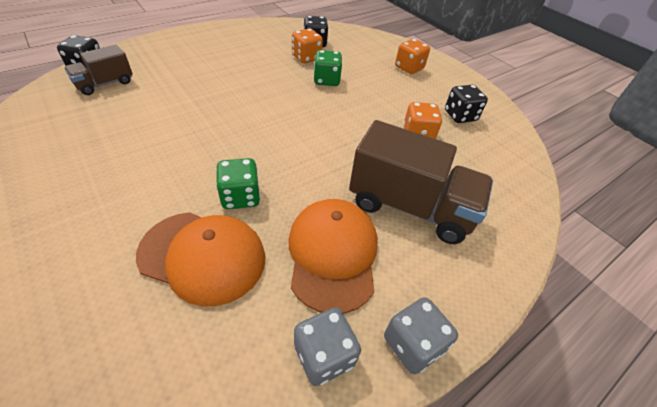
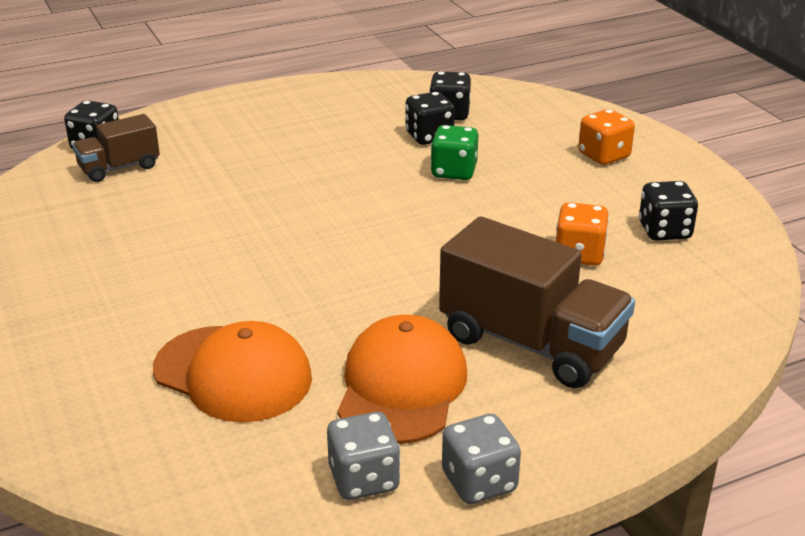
camera: 15 degrees right, 15 degrees down
green dice [216,158,260,209] -> none
orange dice [292,28,323,63] -> black dice [405,92,455,145]

